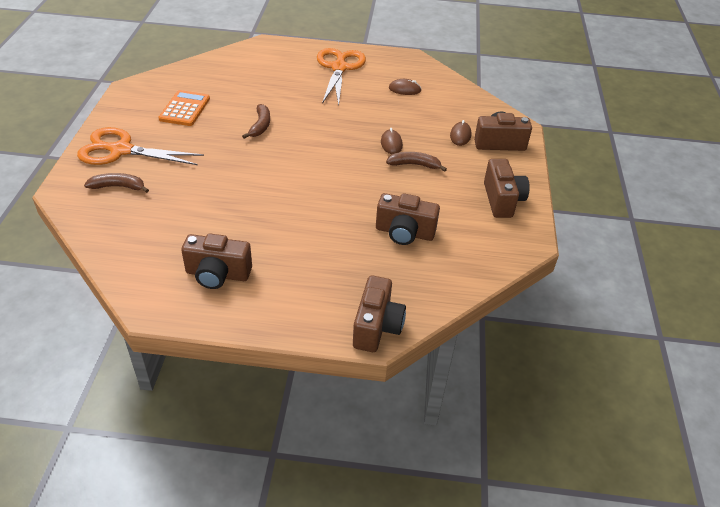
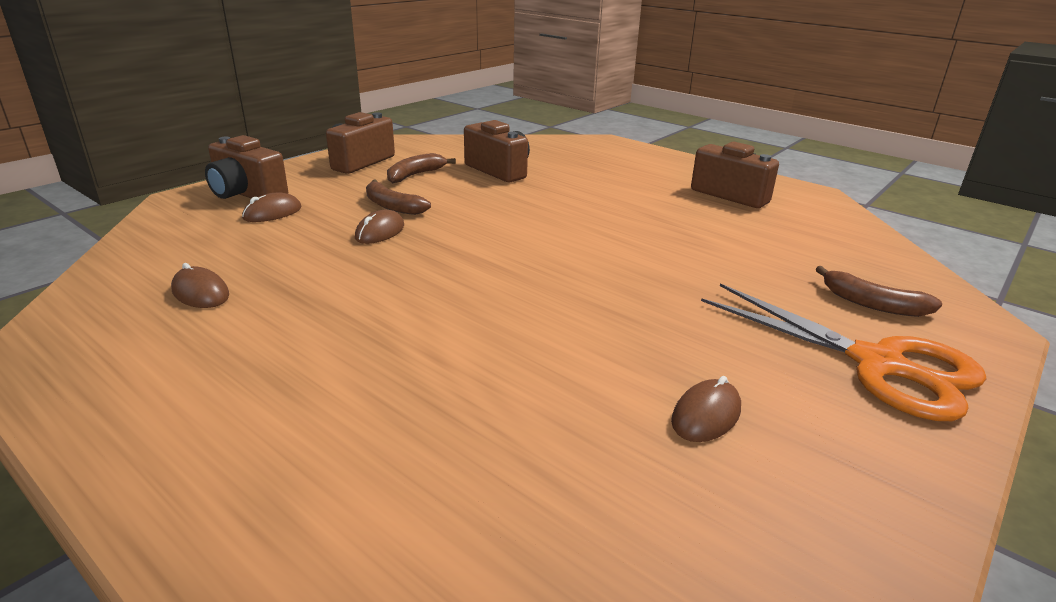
camera: 145 degrees left, 15 degrees down
orange calculator [158,90,210,126] -> brown mouse [671,376,741,442]
brown banana [242,104,270,139] -> brown banana moved to [387,153,456,183]
orange scissors [317,48,366,106] -> none
brown camera [353,275,406,352] -> none

